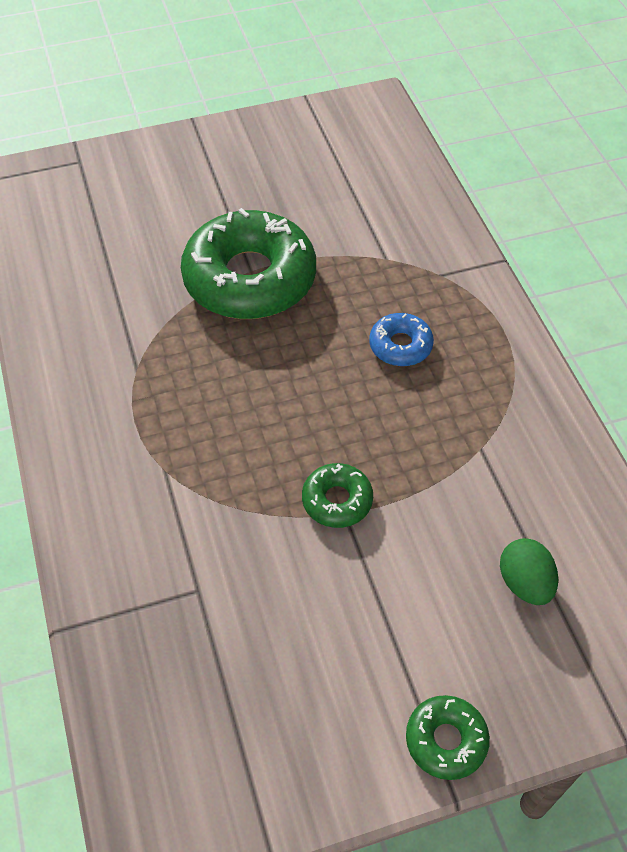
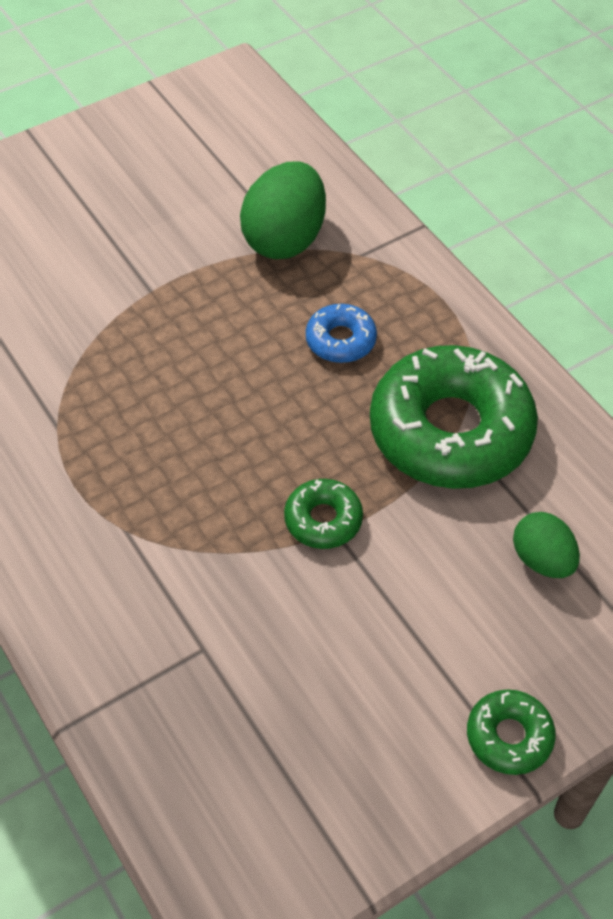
camera: 15 degrees left, 0 degrees up
green donut [181,208,316,319] -> green donut moved to [370,345,538,489]
none -> green egg [240,161,326,259]

